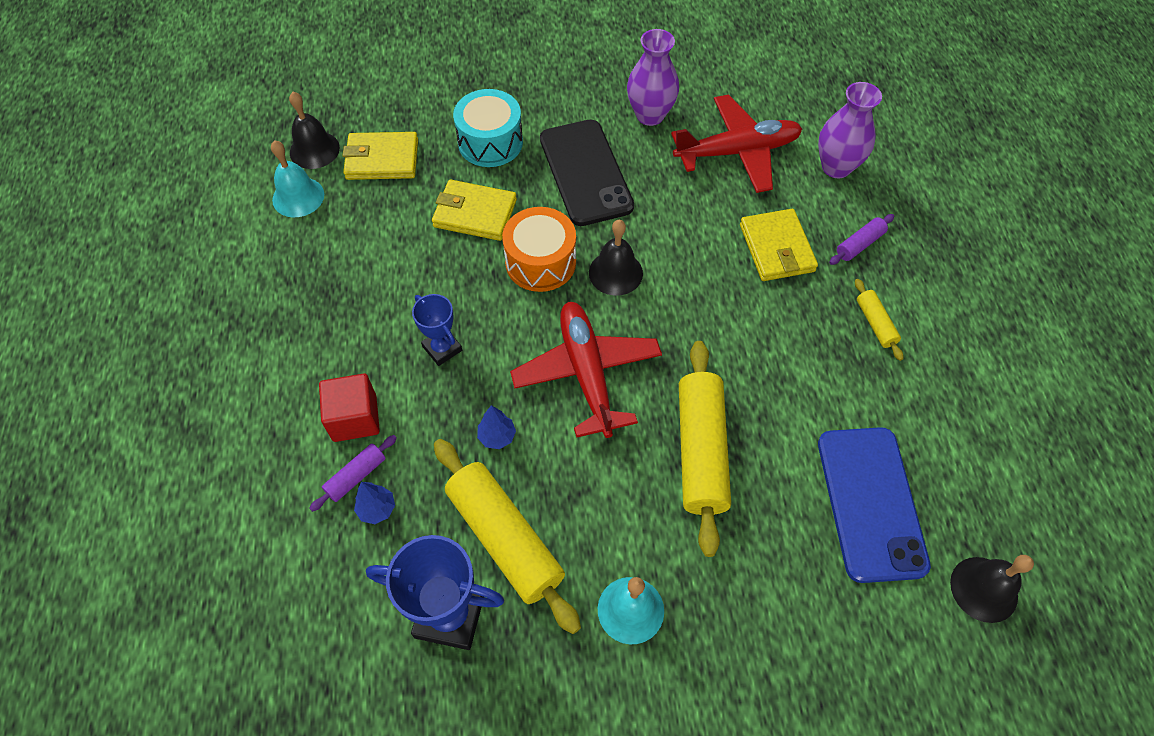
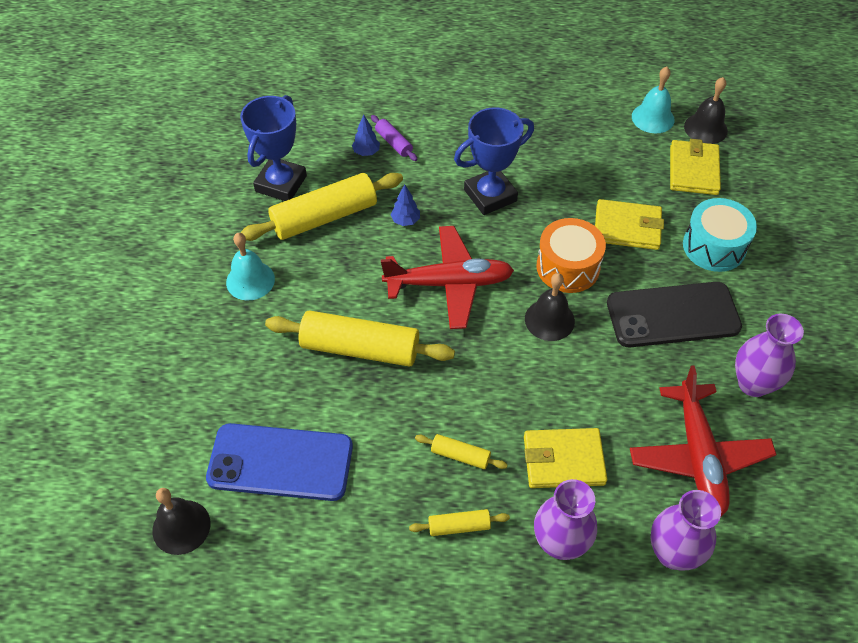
camera: 100 degrees right, 5 degrees down
red cube [319,373,380,442] -> none
blue trophy [412,294,462,366] -> blue trophy [454,107,534,215], size x1.69
yellow wallet [432,179,517,241] -> yellow wallet turned 75 degrees clockwise [595,199,664,250]
purple rolling pin [829,214,894,265] -> purple vase [534,479,597,560]
none -> yellow rolling pin [415,434,507,469]

